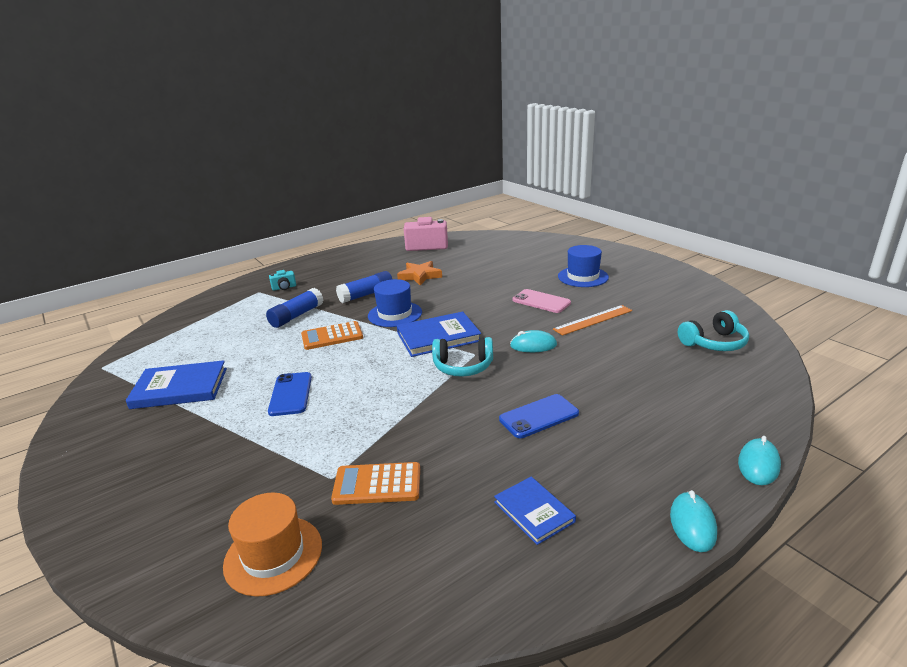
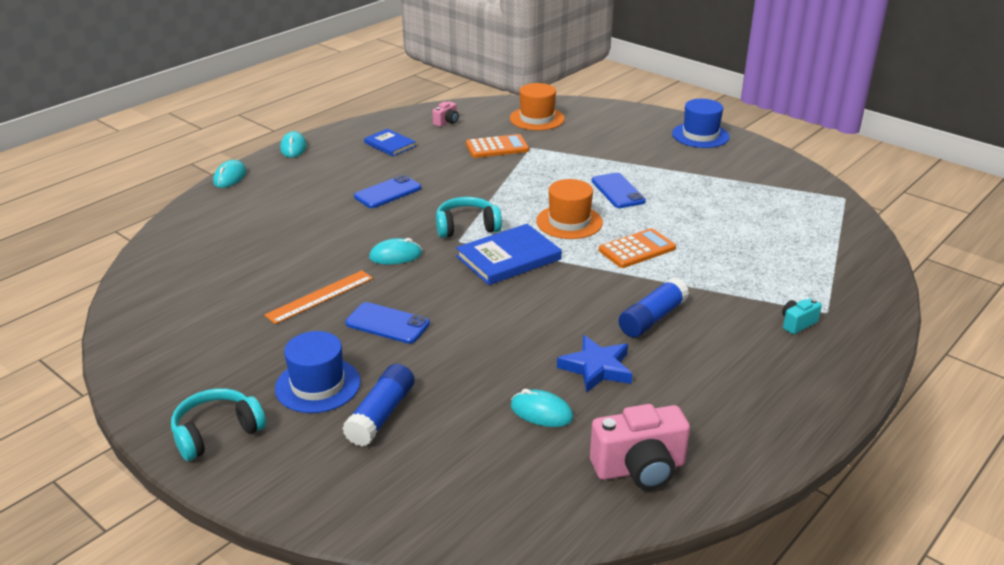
camera: 165 degrees right, 5 degrees up
blue book [126,360,227,409] -> none
blue glue stick [266,288,323,328] -> blue glue stick moved to [342,364,415,447]
blue hat [368,279,422,327] -> blue hat moved to [672,99,730,148]
orange star [397,261,442,286] -> blue star [557,335,632,393]
pink phone [513,289,571,313] -> blue phone [345,302,430,344]
turquoise headphones [678,310,749,351] -> turquoise headphones moved to [171,388,266,461]
none -> pink camera [432,101,459,127]
none -> turquoise mouse [511,389,573,427]
none -> orange hat [536,179,603,239]

